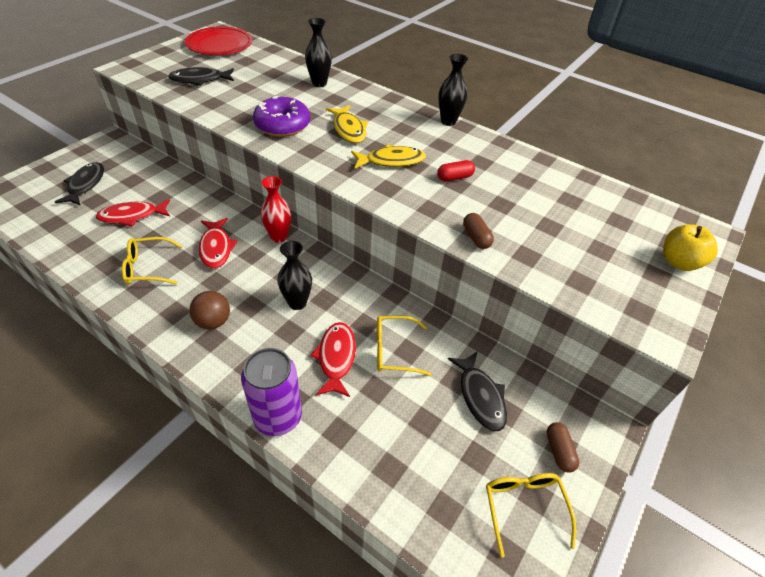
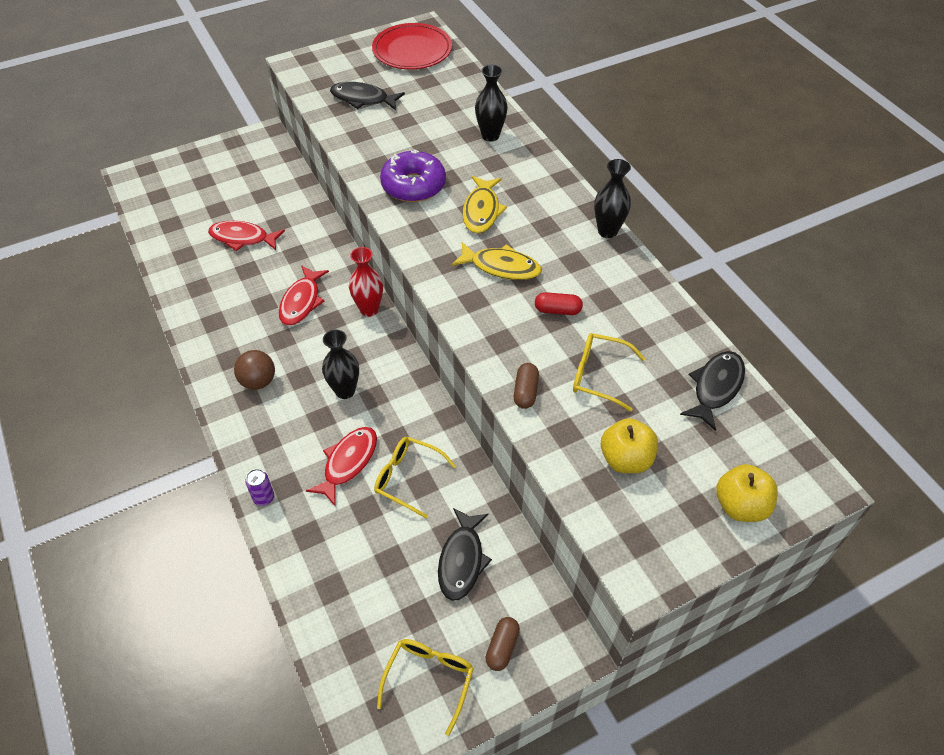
camera: 30 degrees right, 5 degrees up
black fish [55,162,104,206] -> black fish moved to [680,351,745,431]
yellow glasses [122,237,183,284] -> yellow glasses moved to [573,333,645,412]
purple can [241,348,302,436] -> purple can [245,469,274,506], size x0.45
none -> yellow apple [601,418,658,473]

